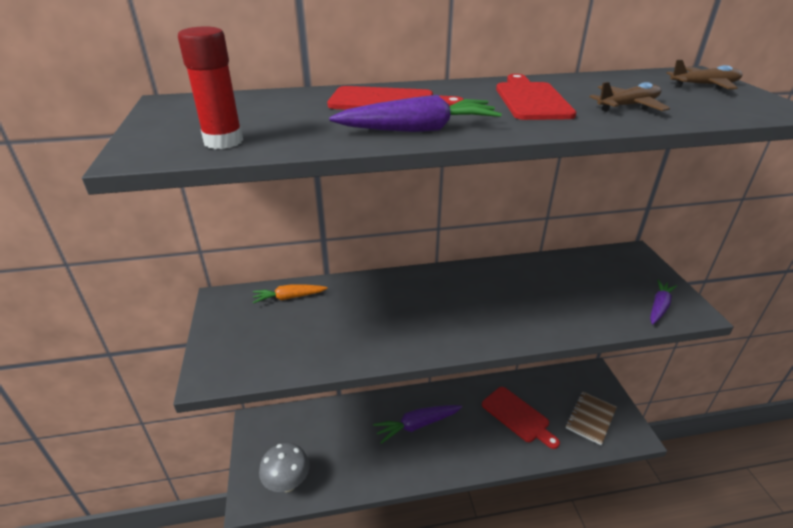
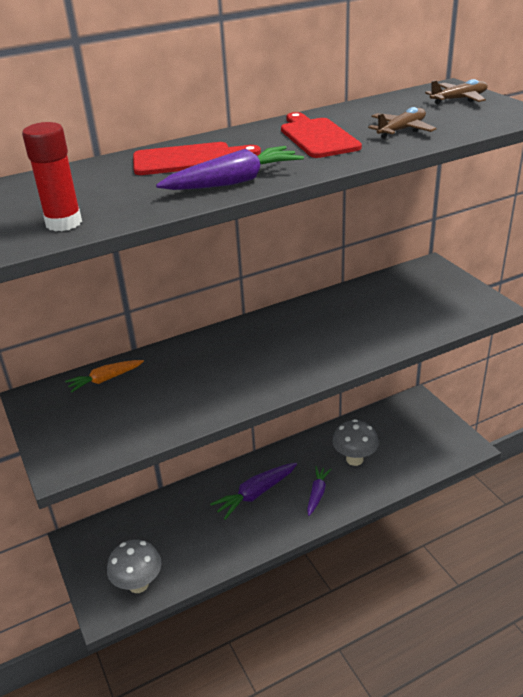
camera: 15 degrees left, 0 degrees up
red cutting board [482,387,560,449] -> grey mushroom [332,419,379,466]
brown notebook [566,391,617,445] -> none
purple carrot [650,280,677,324] -> purple carrot moved to [307,466,331,516]

